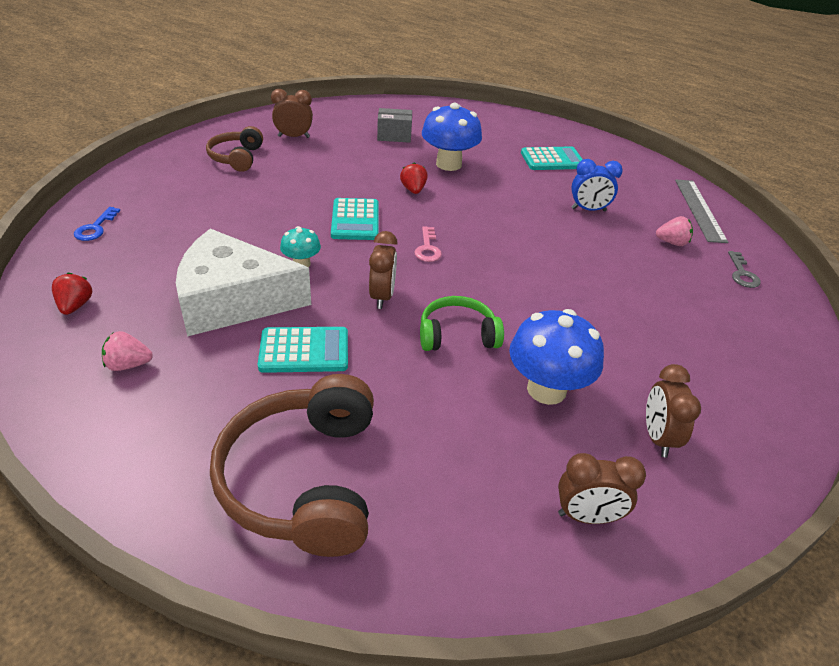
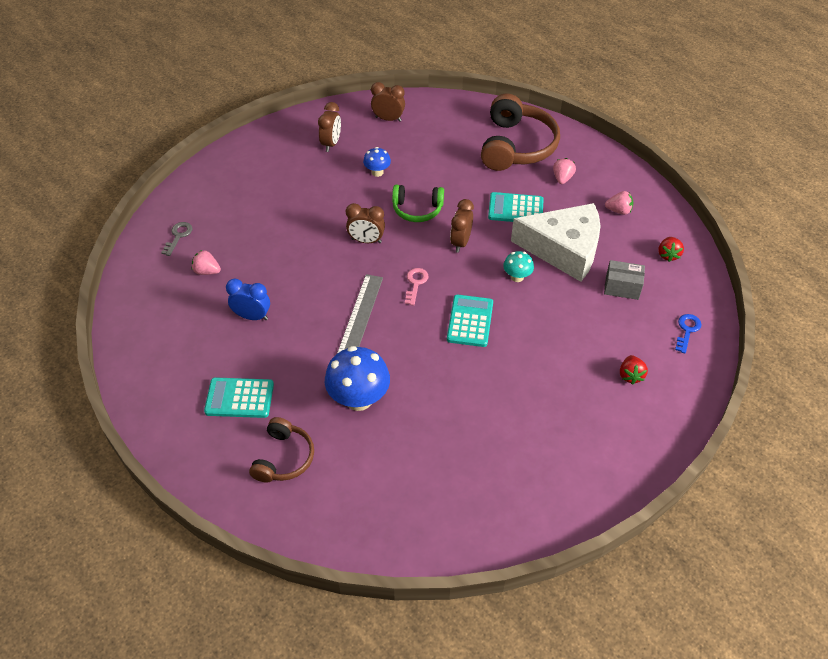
camera: 165 degrees left, 10 degrees up
brown headphones [206,126,263,172] -> brown headphones moved to [249,417,314,483]
brown clock [271,89,313,138] -> brown clock moved to [346,203,385,243]
grey box [377,108,412,143] -> grey box moved to [604,260,645,300]
red strawberry [400,162,428,194] -> red strawberry moved to [620,355,648,385]
blue mushroom [509,309,604,405] -> blue mushroom [363,147,391,177], size x0.53
grey ruler [675,180,728,243] -> grey ruler moved to [337,274,383,354]
none -> pink strawberry [553,158,576,184]

